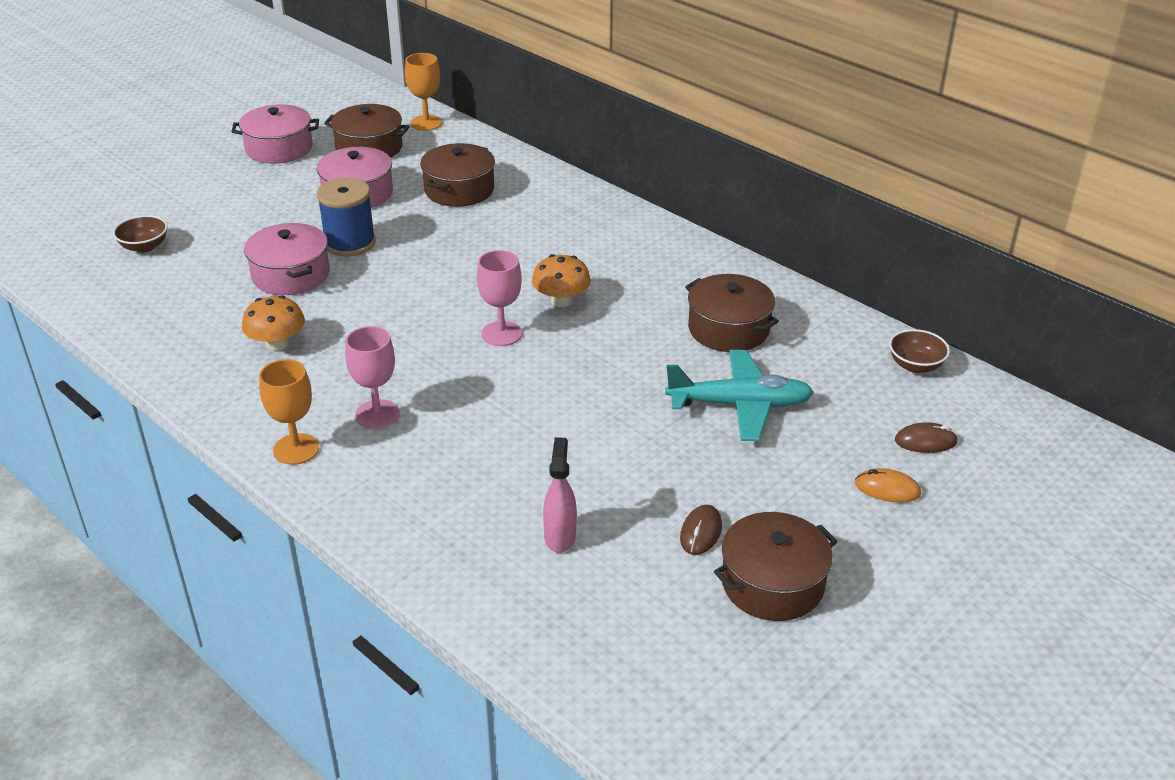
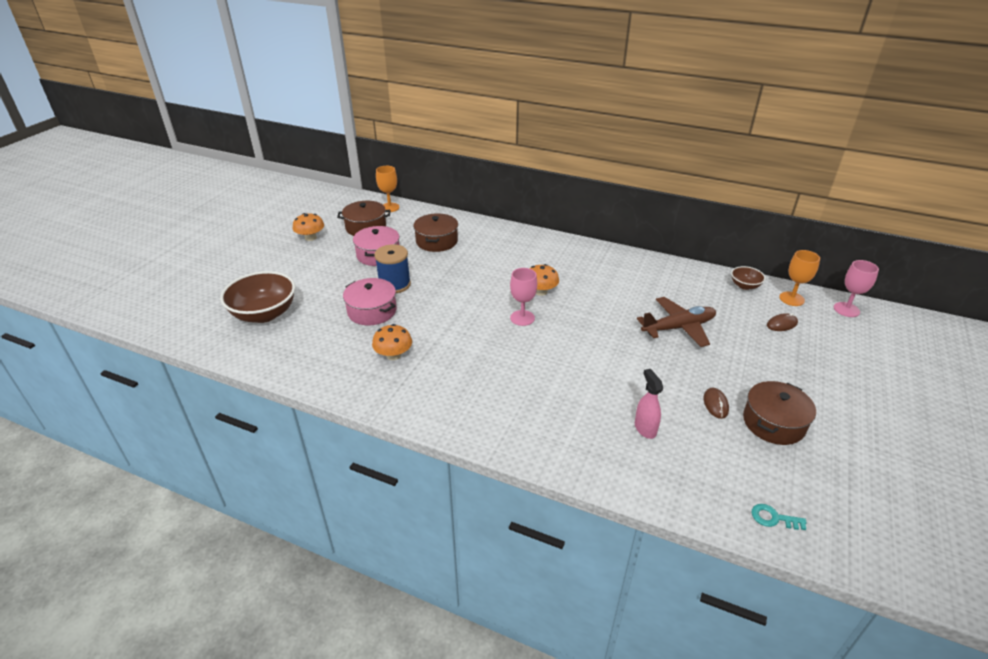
camera: 20 degrees left, 0 degrees up
brown bowl [113,215,168,253] -> brown bowl [220,271,295,323], size x2.04
pink pot [231,104,319,164] -> orange mushroom [292,213,324,241]
orange goblet [259,359,319,465] -> orange goblet moved to [779,250,820,306]
pink goblet [345,326,400,429] -> pink goblet moved to [834,260,879,317]
turquoise plane [665,350,814,441] -> brown plane [637,297,716,347]
brown pot [685,274,779,352] -> none
orange mouse [855,468,921,503] -> none
none -> turquoise key [752,504,807,530]

